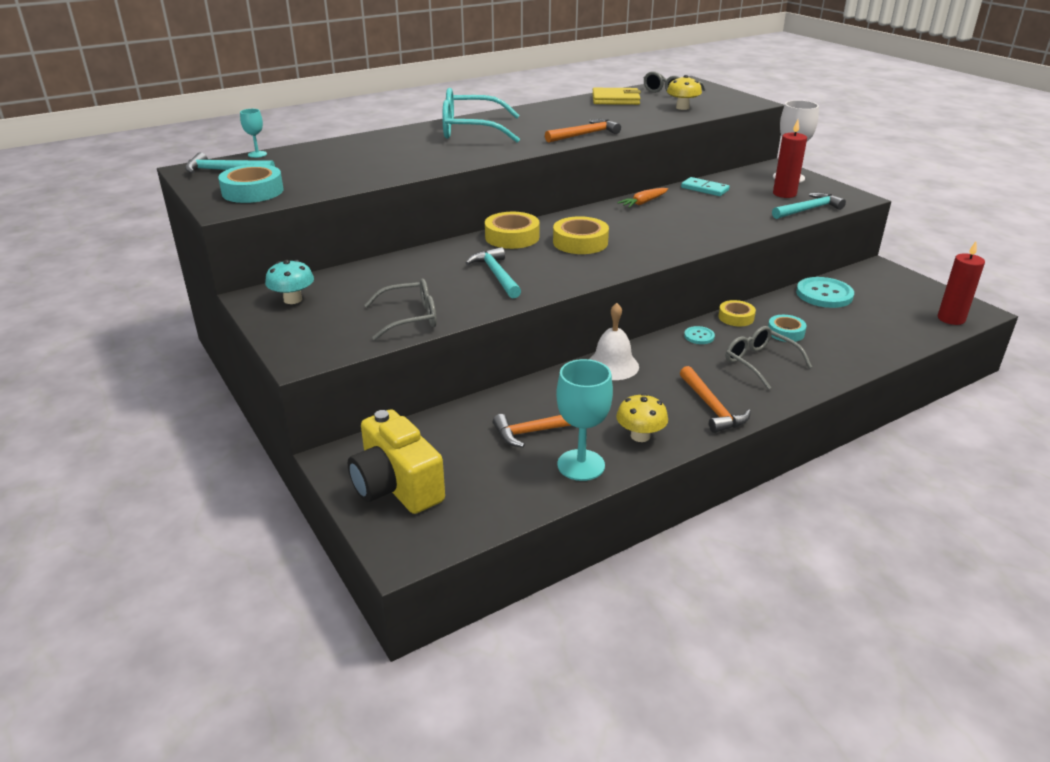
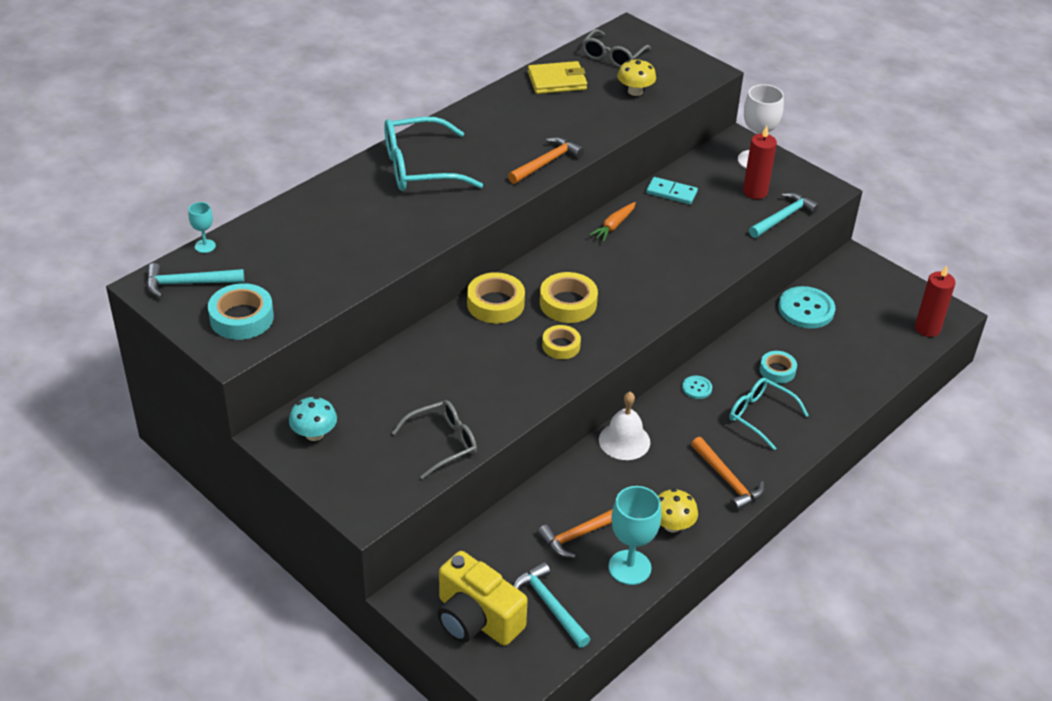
camera: 15 degrees left, 10 degrees up
turquoise hammer [466,247,521,298] -> turquoise hammer moved to [513,562,590,648]
yellow tape [718,300,756,326] -> yellow tape moved to [542,325,581,359]
grey glasses [726,326,812,390] -> turquoise glasses [729,377,809,450]

